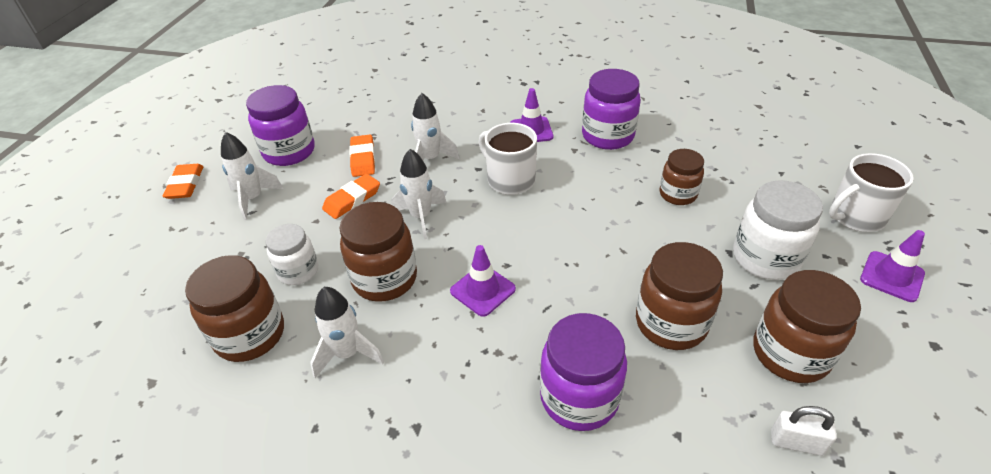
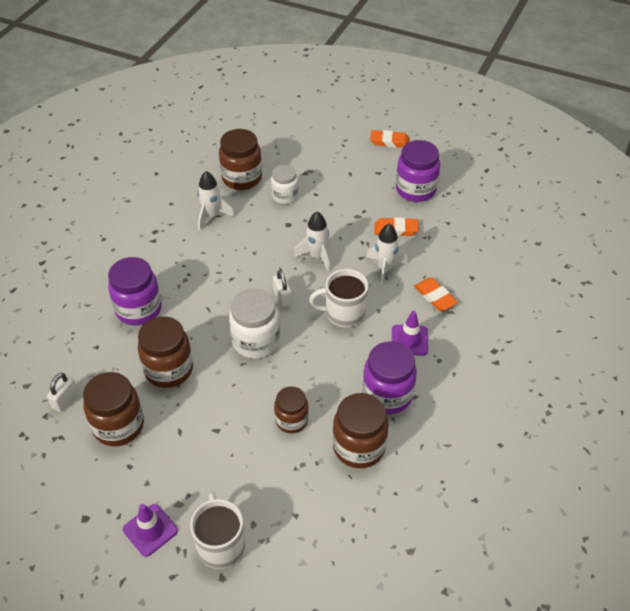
camera: 100 degrees right, 5 degrees up
white rocket [221,132,283,220] -> none
orange eraser [322,174,380,219] -> orange eraser moved to [414,277,458,311]
brown jar [339,202,417,302] -> brown jar moved to [333,393,389,468]
purple traffic cone [450,245,516,317] -> none
white mug [479,123,537,195] -> white mug turned 150 degrees counterclockwise [309,269,368,327]
white jar [733,180,823,280] -> white jar moved to [229,289,280,359]
none -> white padlock [273,270,292,307]

